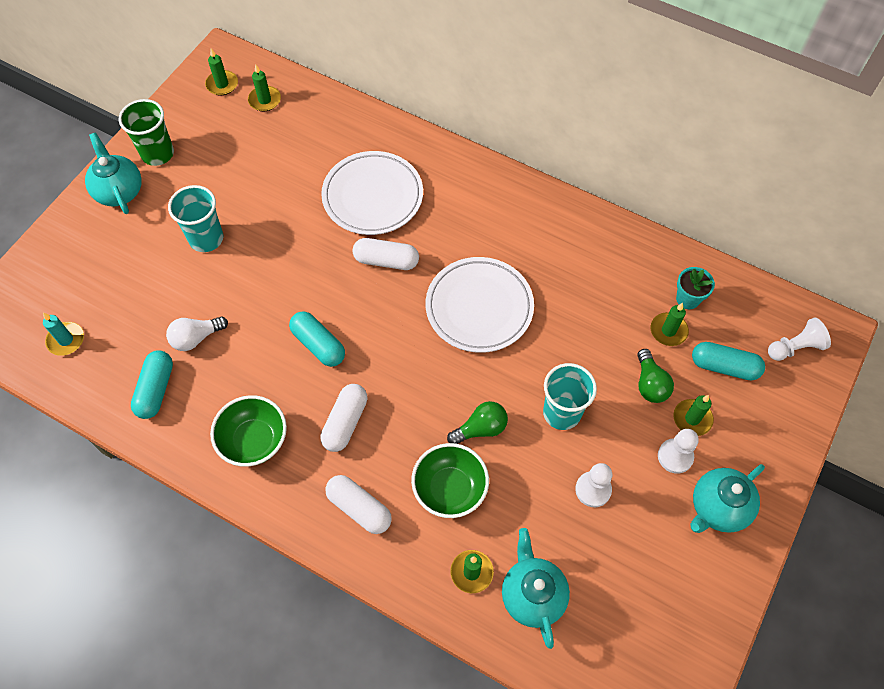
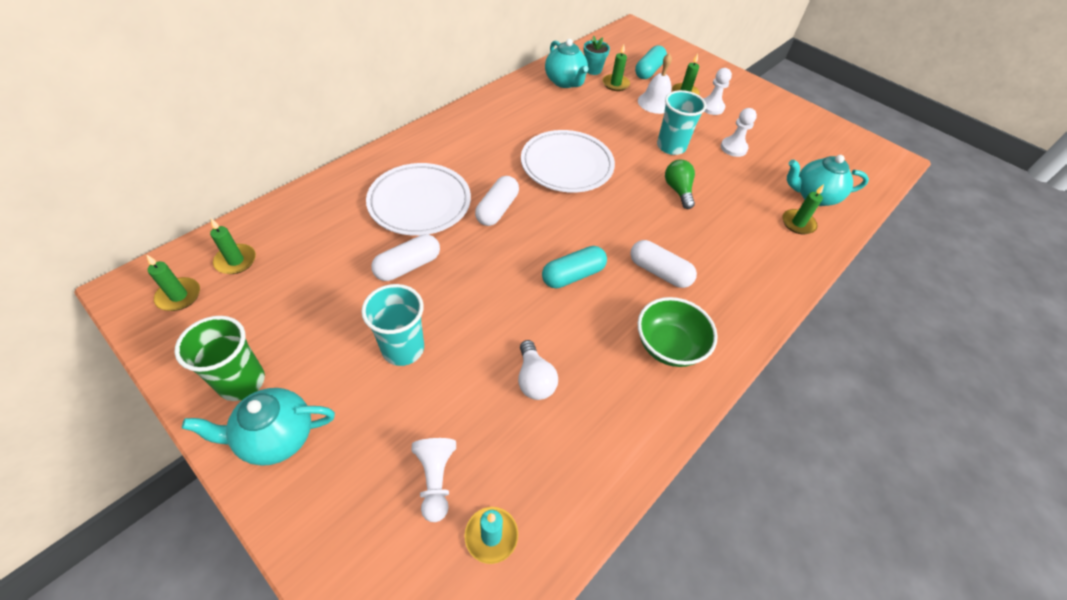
camera: 80 degrees left, 10 degrees down
turquoise capsule [131,350,173,419] -> none
white capsule [325,475,392,534] -> white capsule moved to [371,234,440,281]
green bowl [411,443,489,518] -> none
green light bulb [637,349,674,403] -> white bell [638,53,672,114]
turquoise teapot [690,464,765,533] -> turquoise teapot moved to [545,39,589,88]
white pawn [768,317,831,361] -> white pawn moved to [412,438,456,522]

